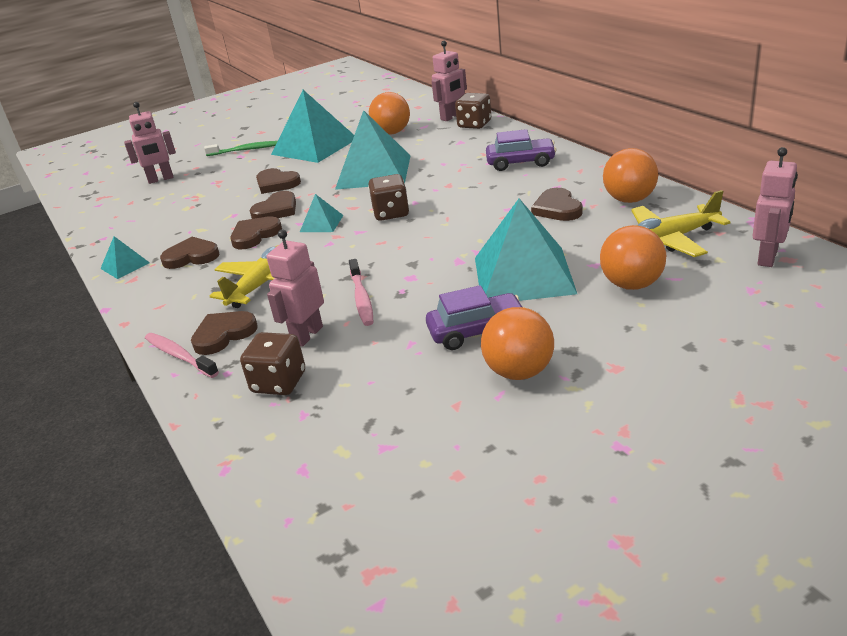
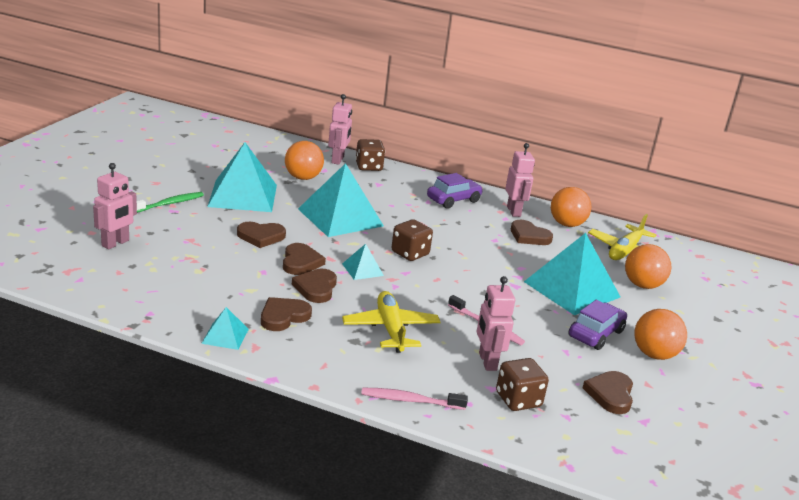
camera: 45 degrees left, 5 degrees down
brown heart [191,311,258,355] -> brown heart moved to [583,371,633,414]
pink robot [753,147,798,267] -> pink robot moved to [505,143,535,217]

